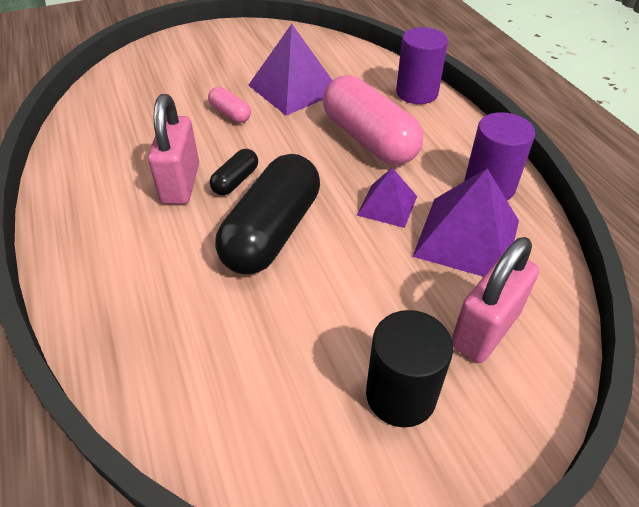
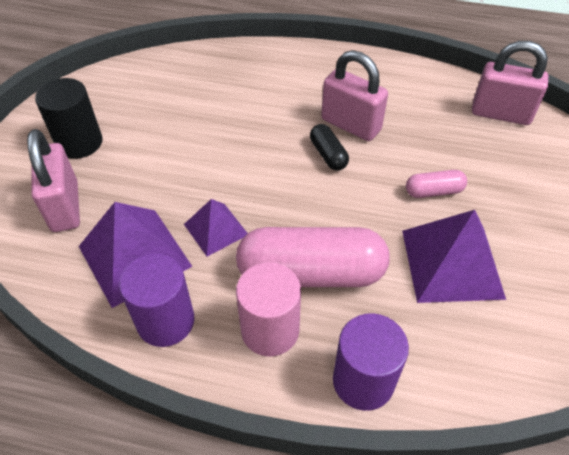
camera: 125 degrees right, 5 degrees up
black capsule [215,154,320,274] -> none
none -> pink cylinder [236,262,301,356]
none -> pink padlock [472,41,548,125]

